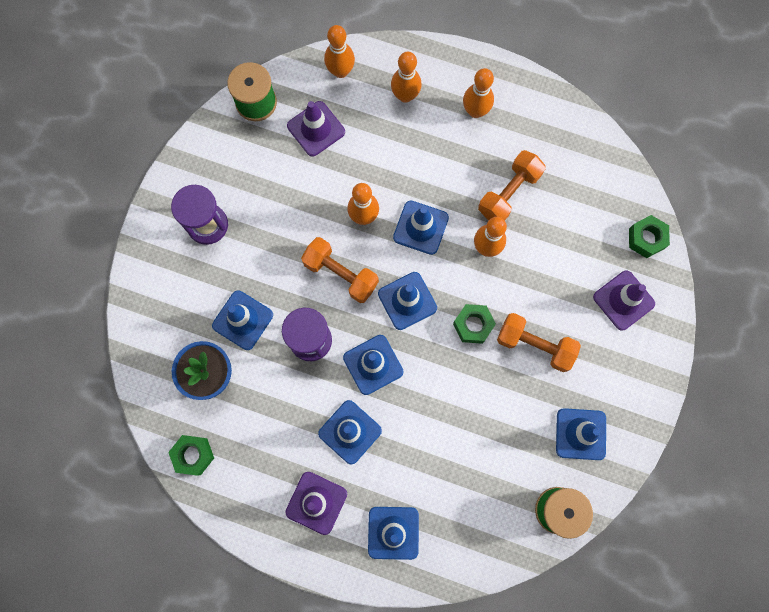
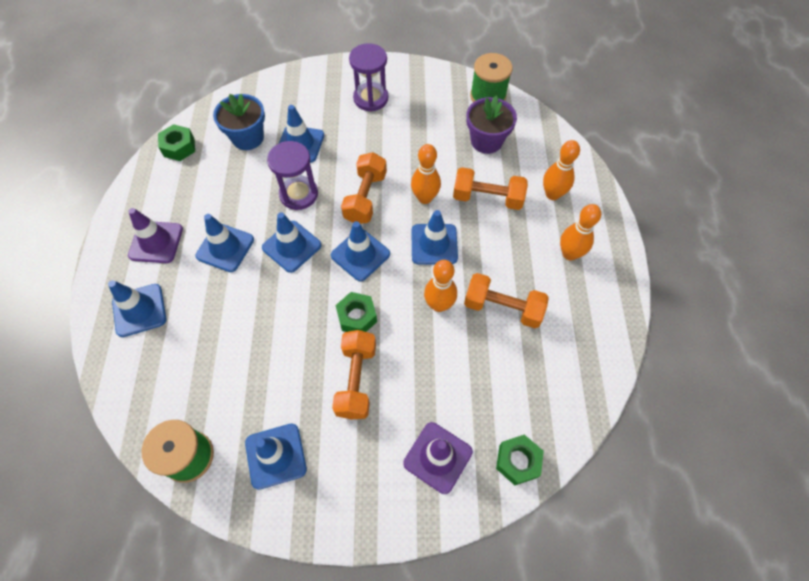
camera: 70 degrees right, 15 degrees down
purple traffic cone [287,101,345,157] -> purple flower pot [466,95,517,154]
orange bowling pin [324,25,355,78] -> none
none -> orange dumbbell [453,167,528,210]

